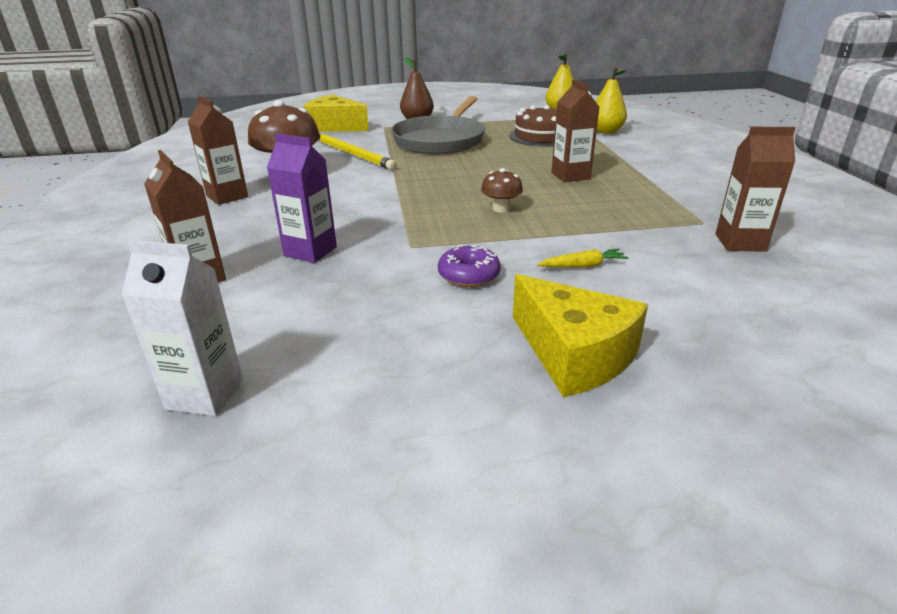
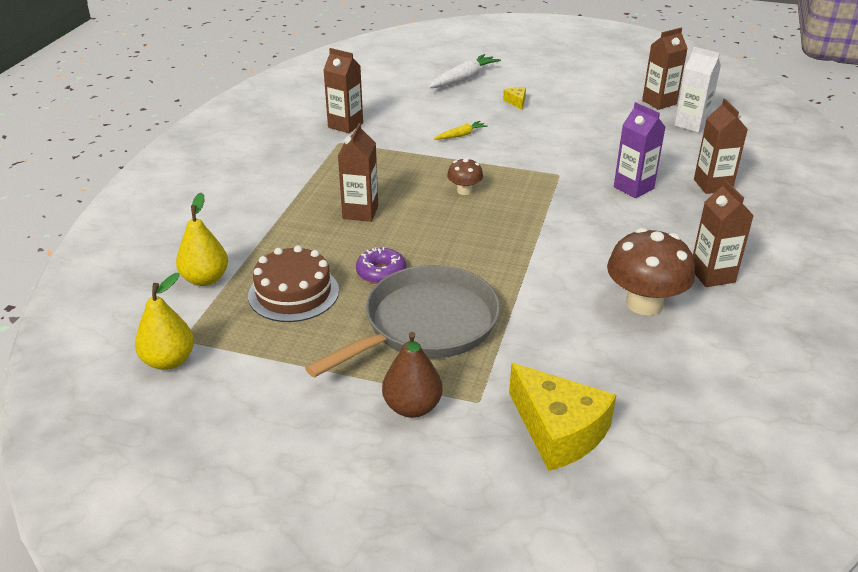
camera: 155 degrees left, 5 degrees up
yellow pencil [319,134,397,170] -> none
purple donut [438,245,501,287] -> purple donut moved to [356,247,406,284]
yellow cheese [513,274,648,397] -> yellow cheese [503,87,526,110], size x0.43
yellow carrot [537,249,629,268] -> yellow carrot turned 135 degrees clockwise [434,121,488,140]
none -> white carrot [428,54,501,88]
none -> brown carton [642,28,688,110]

